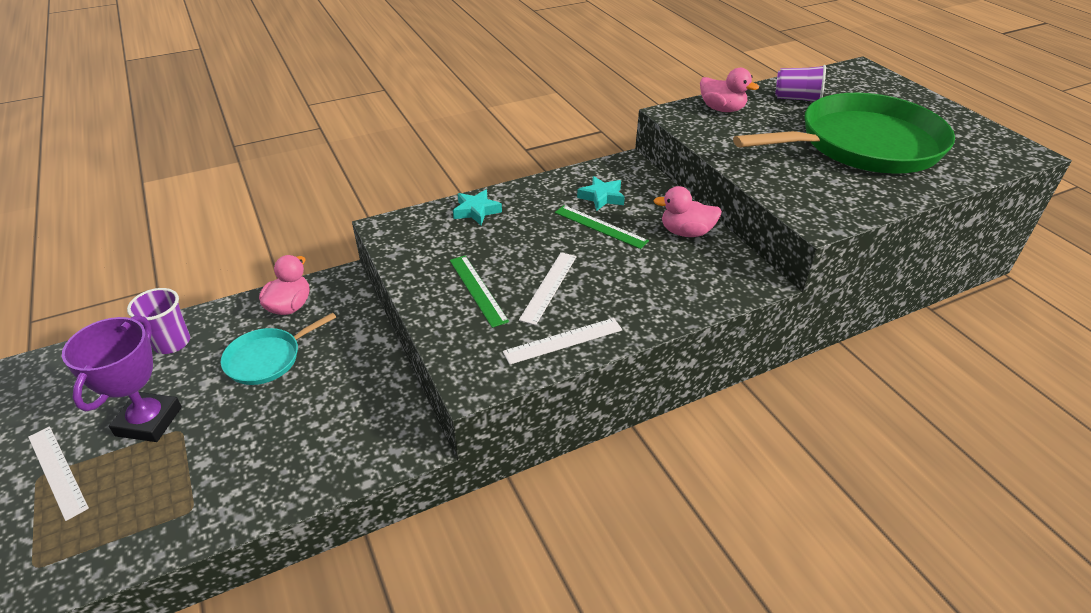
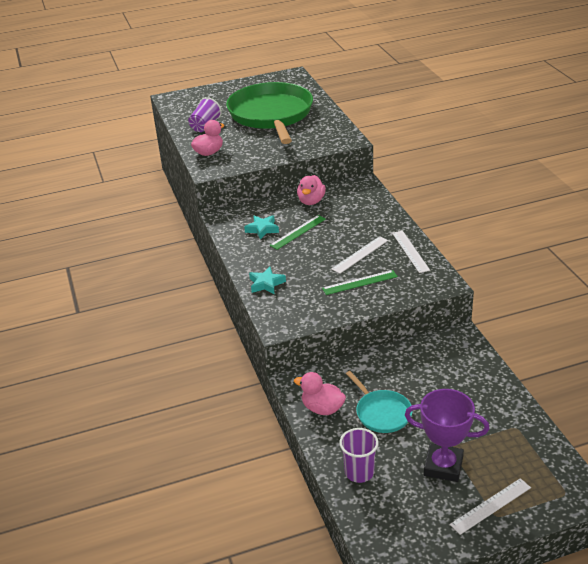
camera: 80 degrees left, 5 degrees down
white ruler [519,252,577,325] -> white ruler turned 75 degrees counterclockwise [332,236,388,274]

